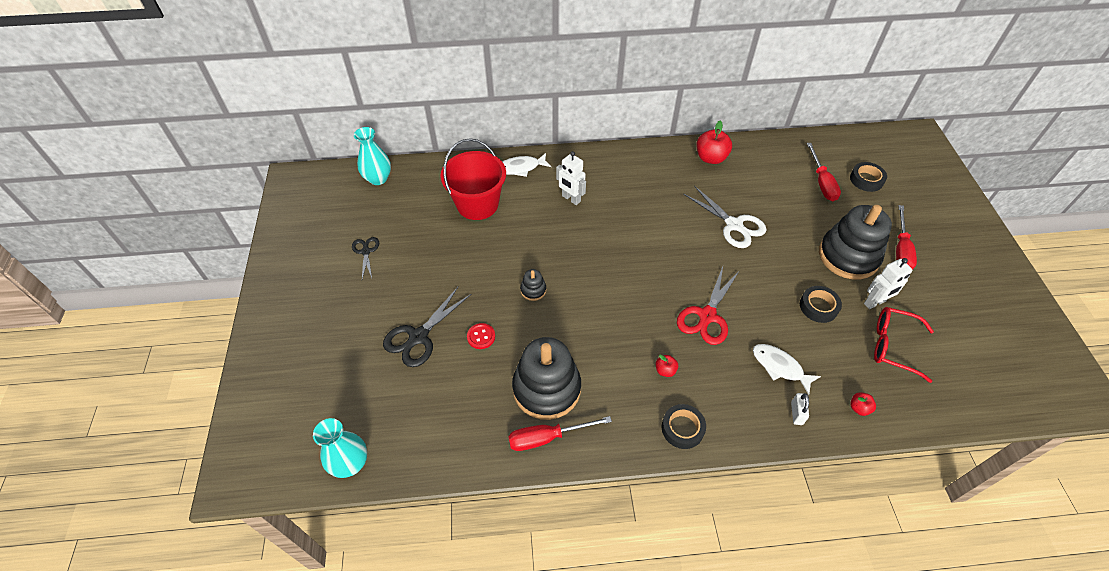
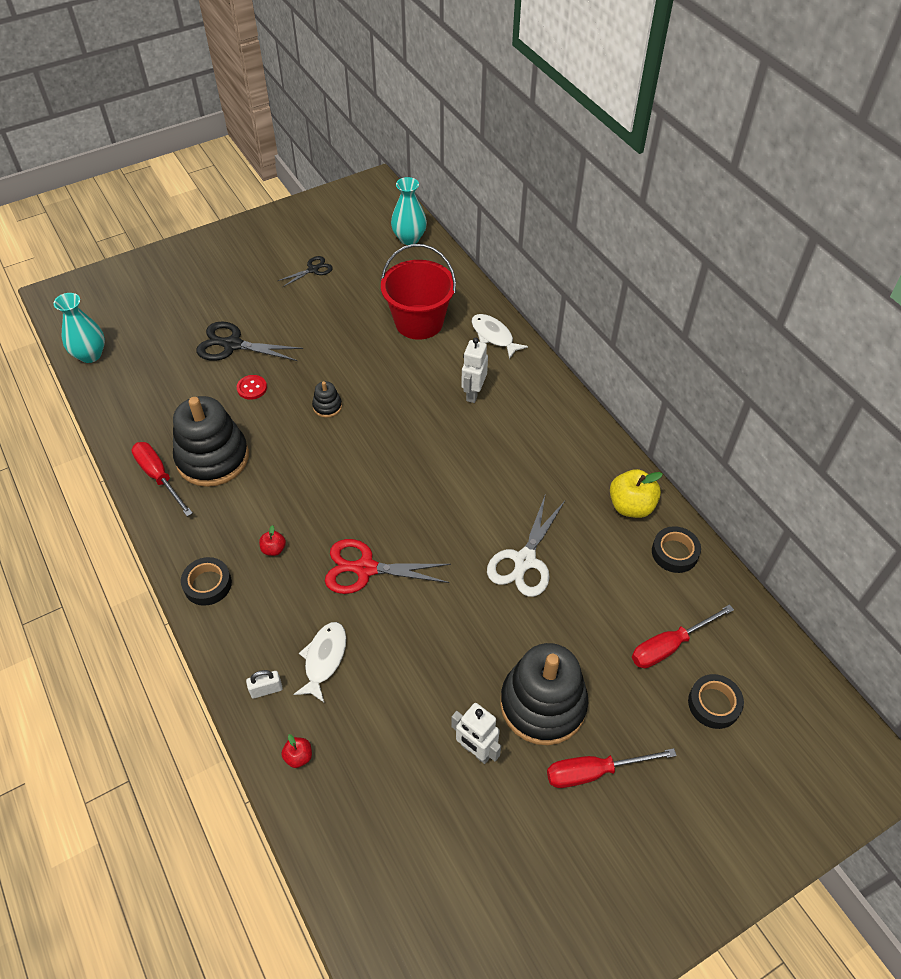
camera: 65 degrees right, 0 degrees up
red apple [696,120,732,164] -> yellow apple [610,469,663,518]
black tape [800,286,842,323] -> black tape moved to [652,526,701,573]
red glasses [874,307,934,383] -> none

